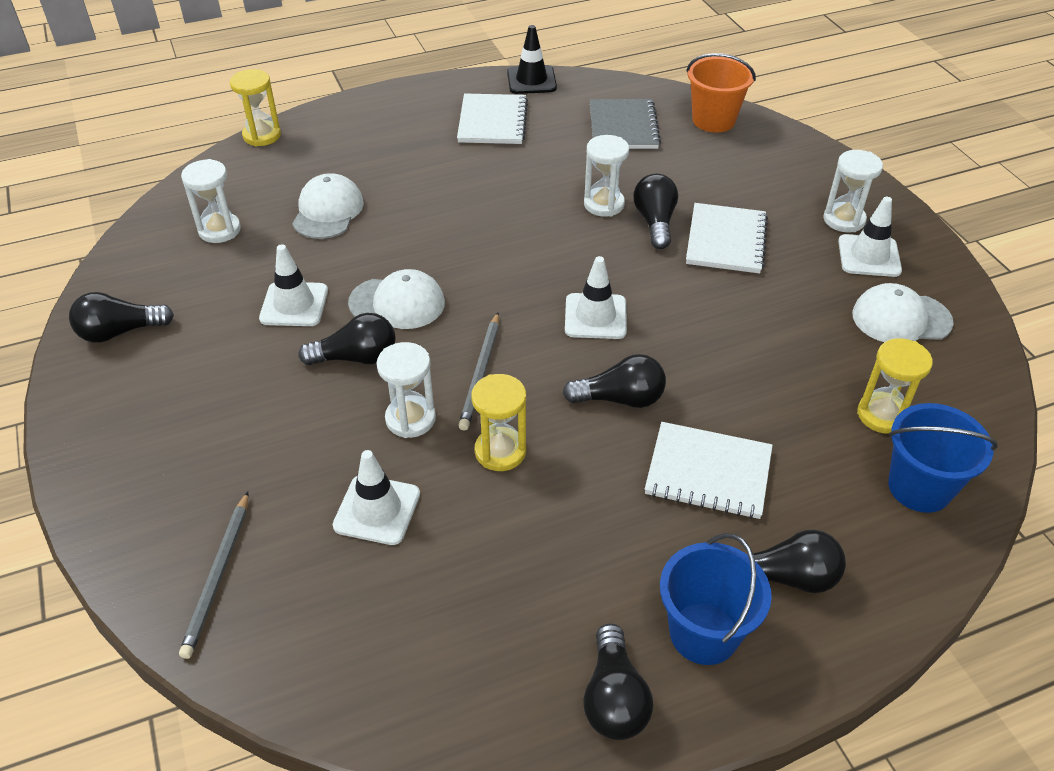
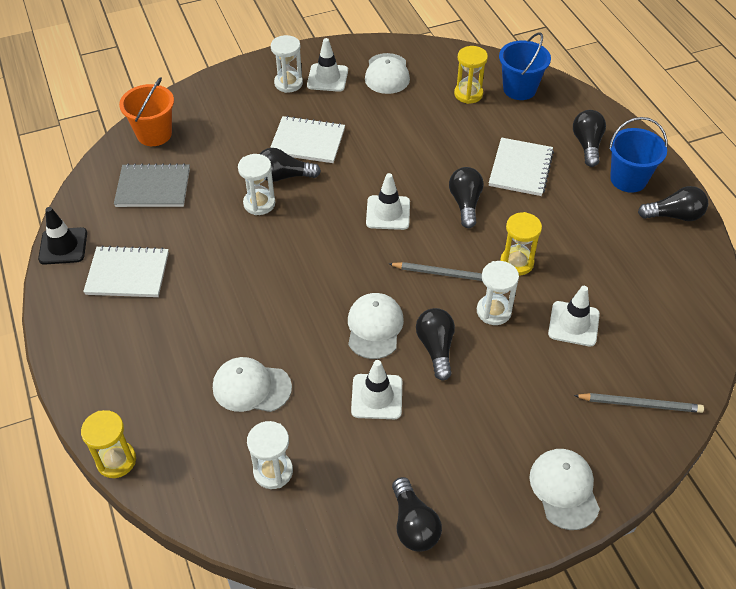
camera: 90 degrees left, 5 degrees up
none -> white cap [529,449,600,530]

